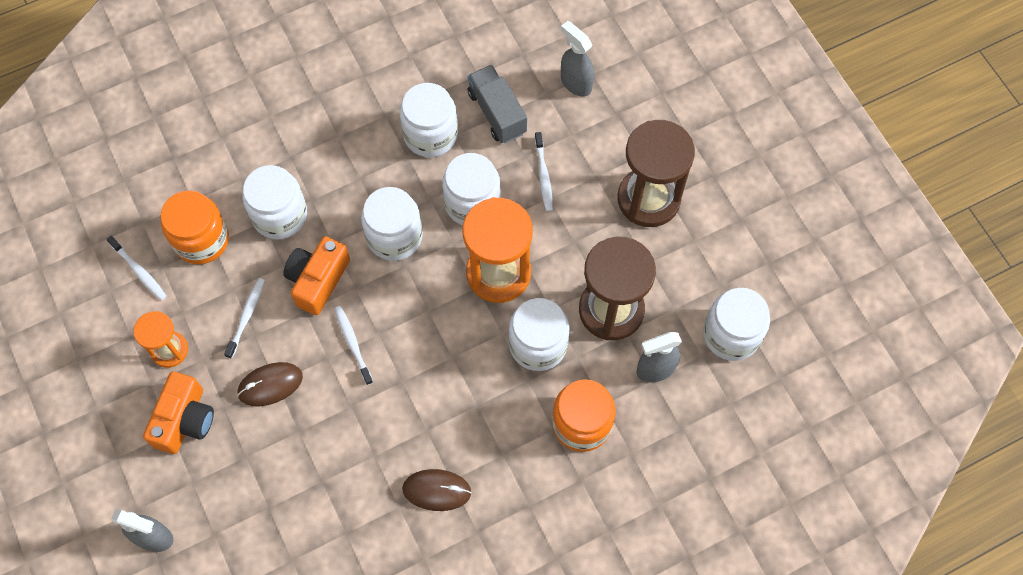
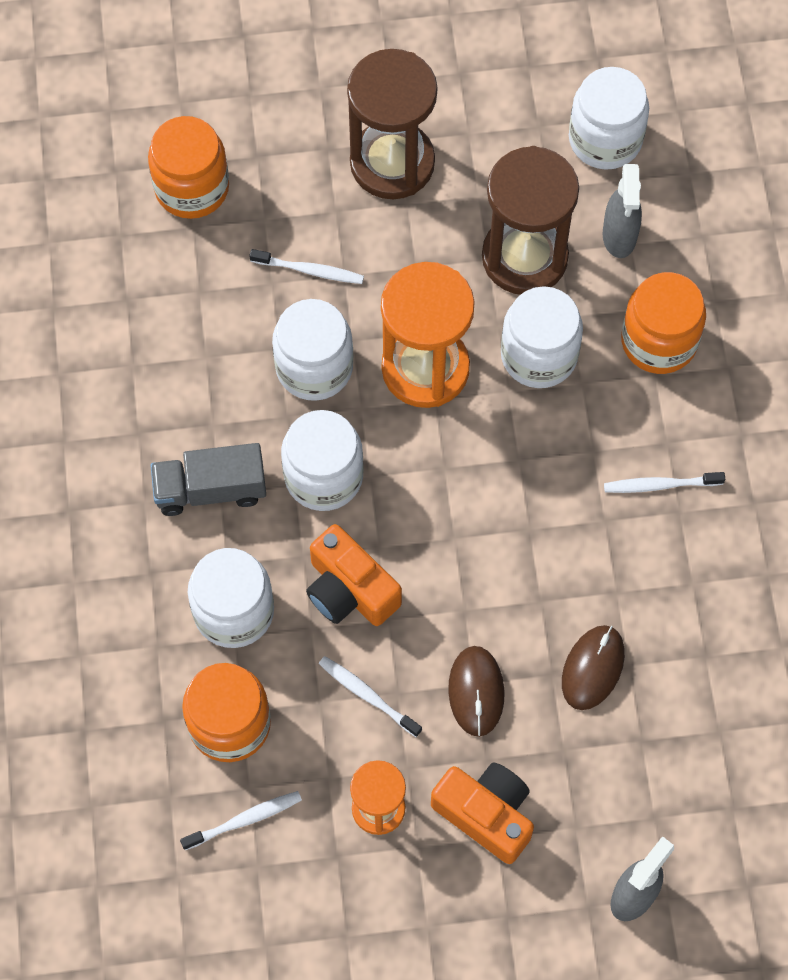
camera: 70 degrees left, 0 degrees up
white toothbrush [334,306,373,385] -> white toothbrush moved to [604,472,725,493]
white jar [399,83,458,157] -> none
brown mouse [402,469,472,511] -> brown mouse moved to [562,625,625,710]
grey truck [467,65,527,143] -> grey truck moved to [150,443,266,516]
grey spray bottle [561,21,594,97] -> orange jar [148,116,229,219]

